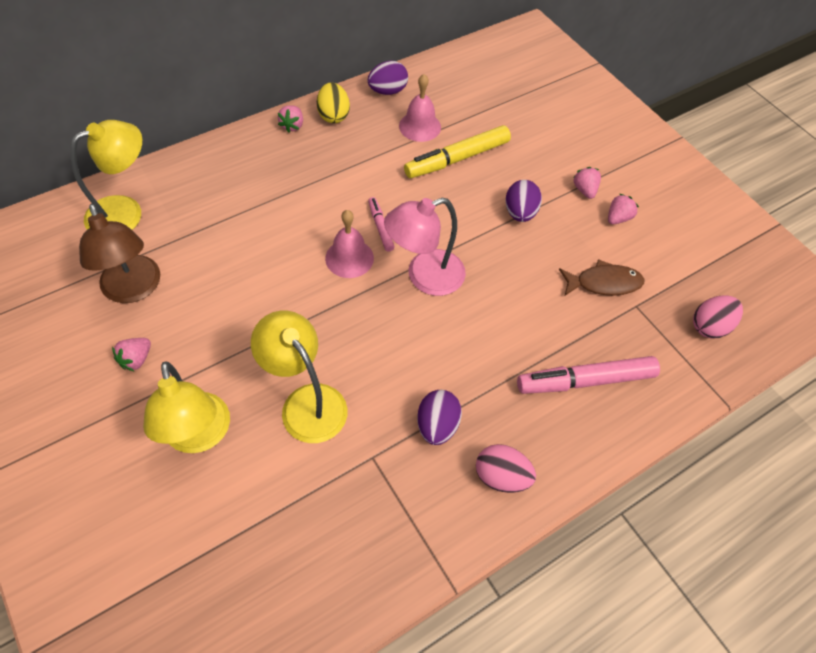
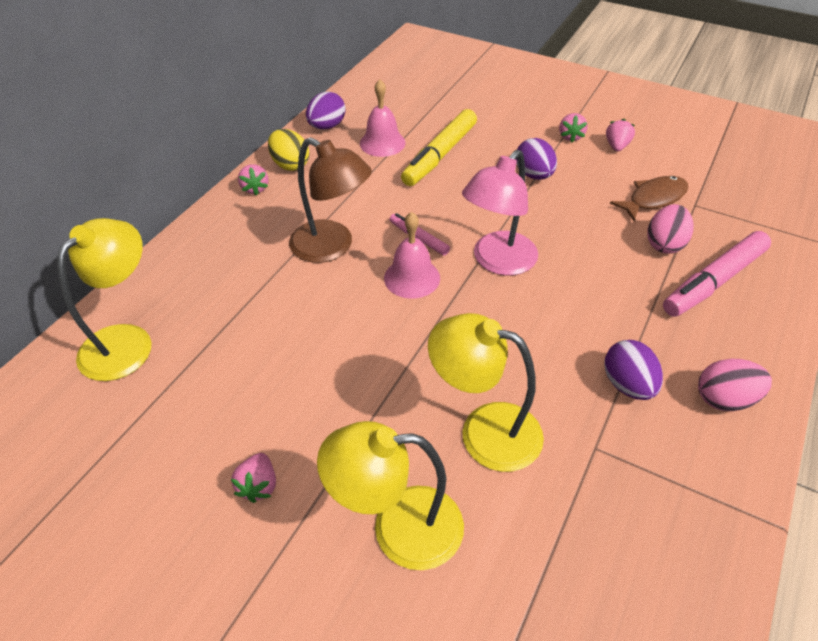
camera: 25 degrees left, 10 degrees down
brown lamp [79,204,160,303] -> brown lamp moved to [289,137,372,263]
yellow lamp [143,362,230,453] -> yellow lamp turned 135 degrees clockwise [317,421,464,570]
pink strawberry [573,167,601,199] -> pink strawberry turned 135 degrees counterclockwise [559,113,587,143]
pink egg [693,296,743,339] -> pink egg moved to [647,204,693,254]

